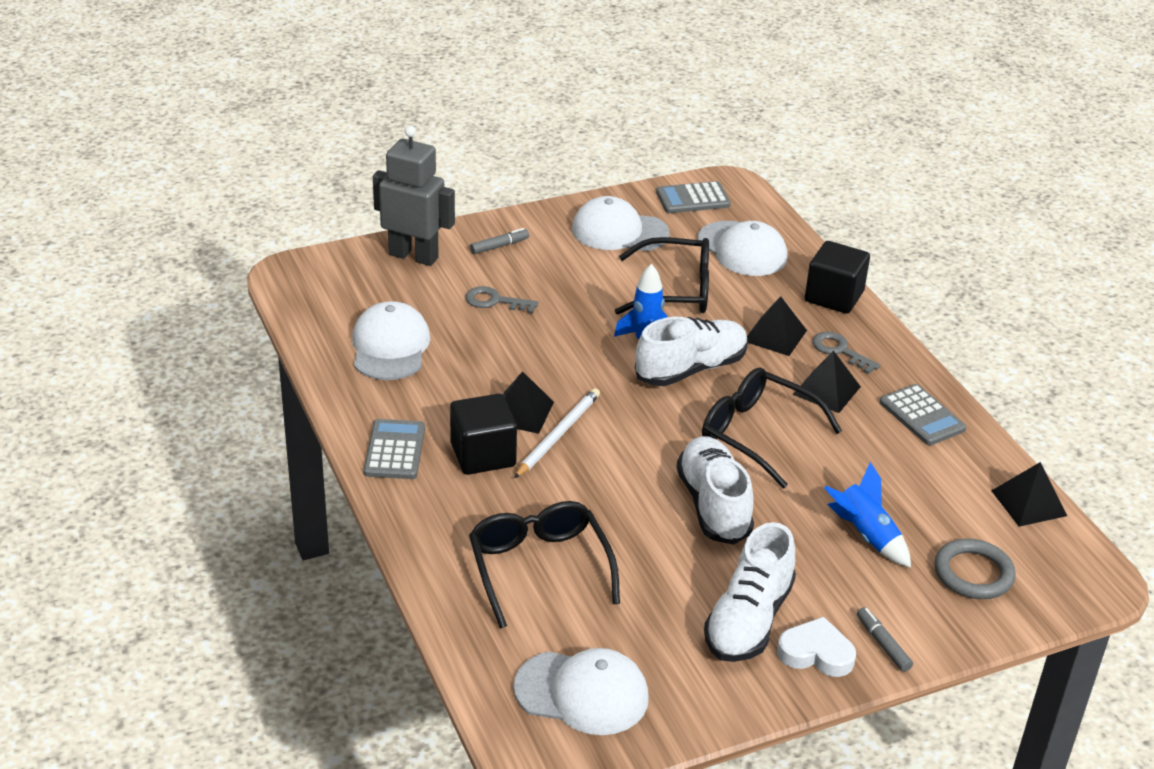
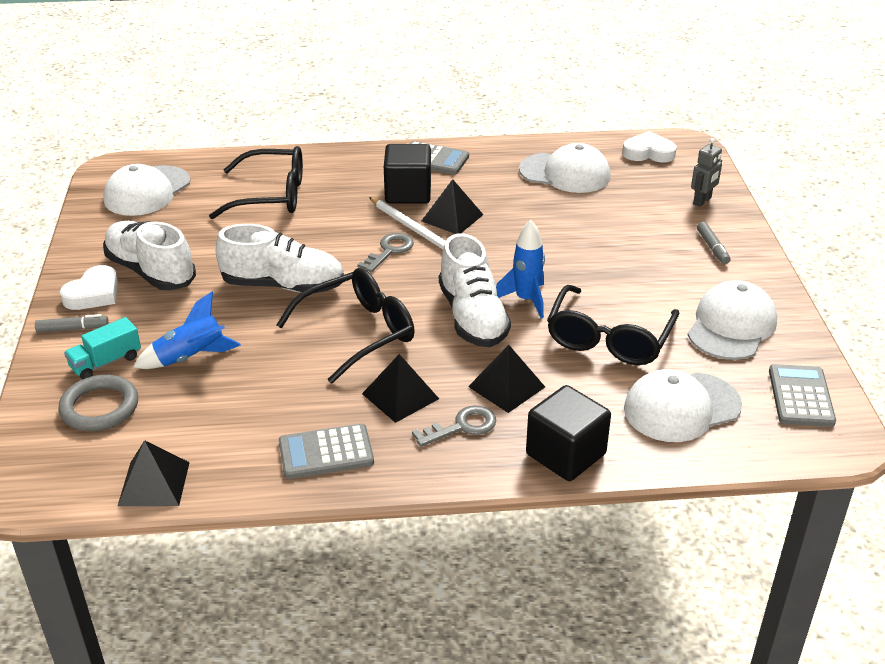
camera: 110 degrees right, 0 degrees up
grey robot [373,126,455,266] -> grey robot [691,138,722,207], size x0.50
grey key [465,286,538,314] -> grey key moved to [357,233,414,272]
none -> turquoise truck [64,317,141,379]
none -> white heart [622,131,677,163]

